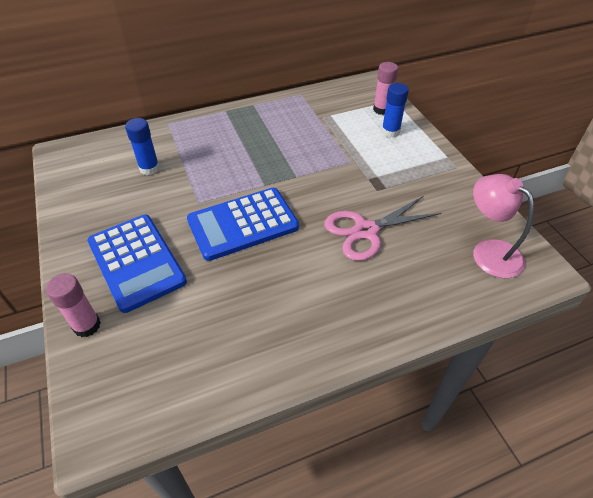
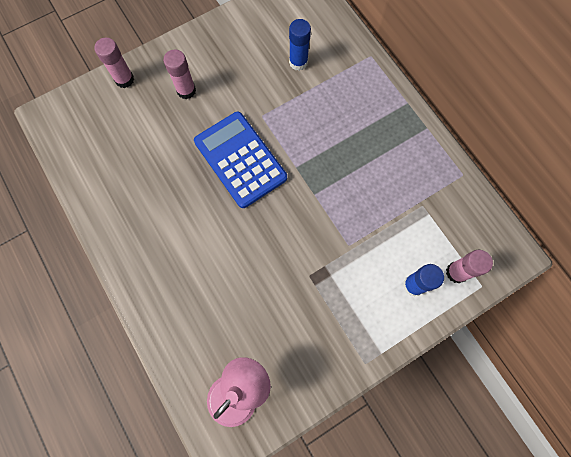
camera: 80 degrees right, 25 degrees up
blue calculator [87,215,187,313] -> pink glue stick [163,49,196,99]
pink scissors [324,196,441,261] -> none

